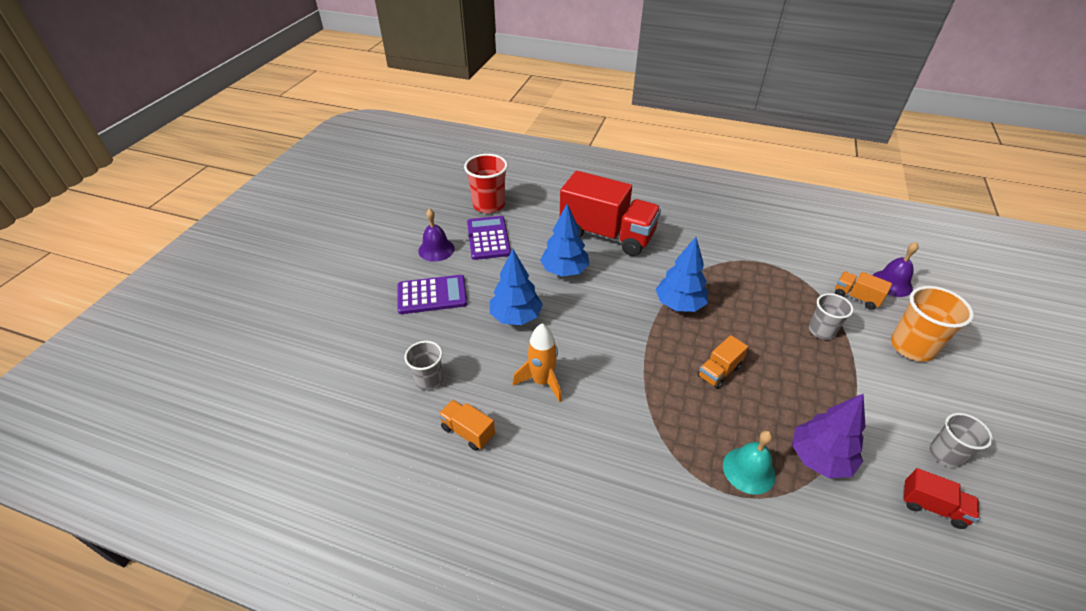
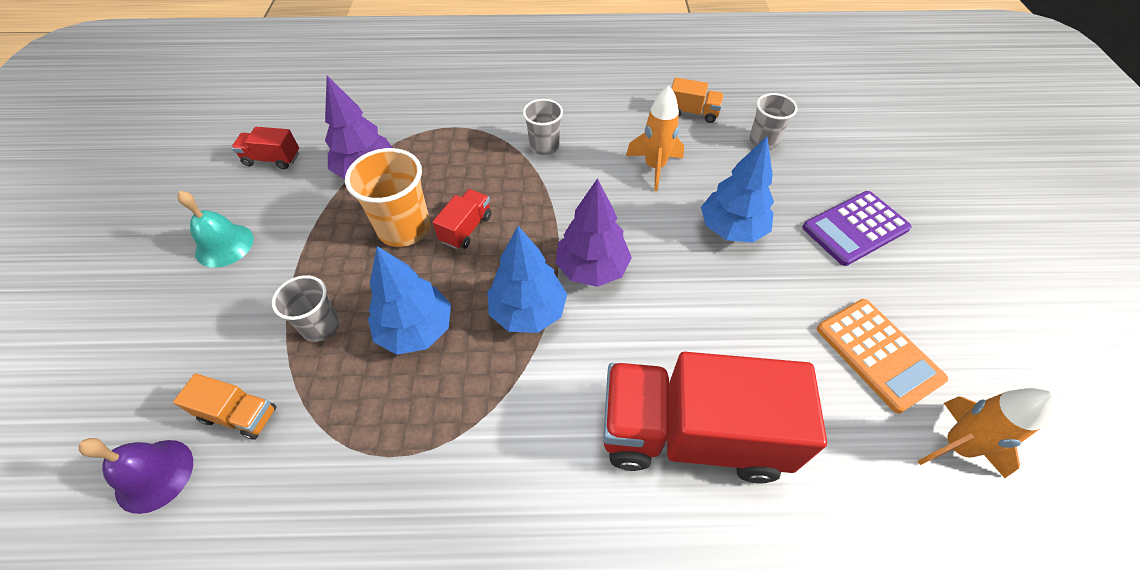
camera: 160 degrees right, 10 degrees up
purple bell [418,208,455,262] -> none
red cup [464,154,508,213] -> orange rocket [918,388,1056,478]
purple calculator [467,216,511,260] -> orange calculator [817,299,948,413]
blue tree [540,204,589,277] -> blue tree moved to [368,246,451,355]
orange truck [697,335,748,389] -> red truck [432,189,492,249]
turquoise bell [723,431,776,495] -> turquoise bell moved to [177,191,254,268]
orange cup [891,286,974,362] -> orange cup moved to [345,148,430,247]
grey cup [930,413,993,468] -> grey cup moved to [523,99,563,155]
none -> purple tree [556,178,632,287]

